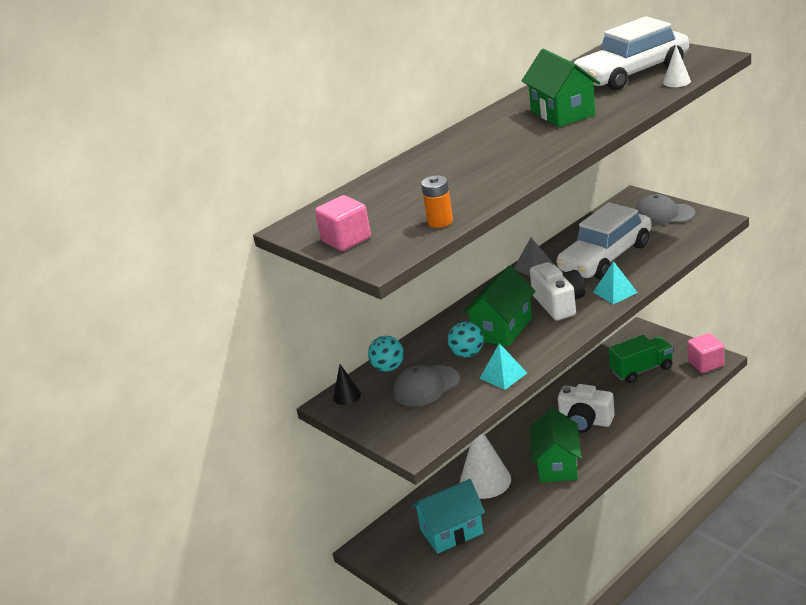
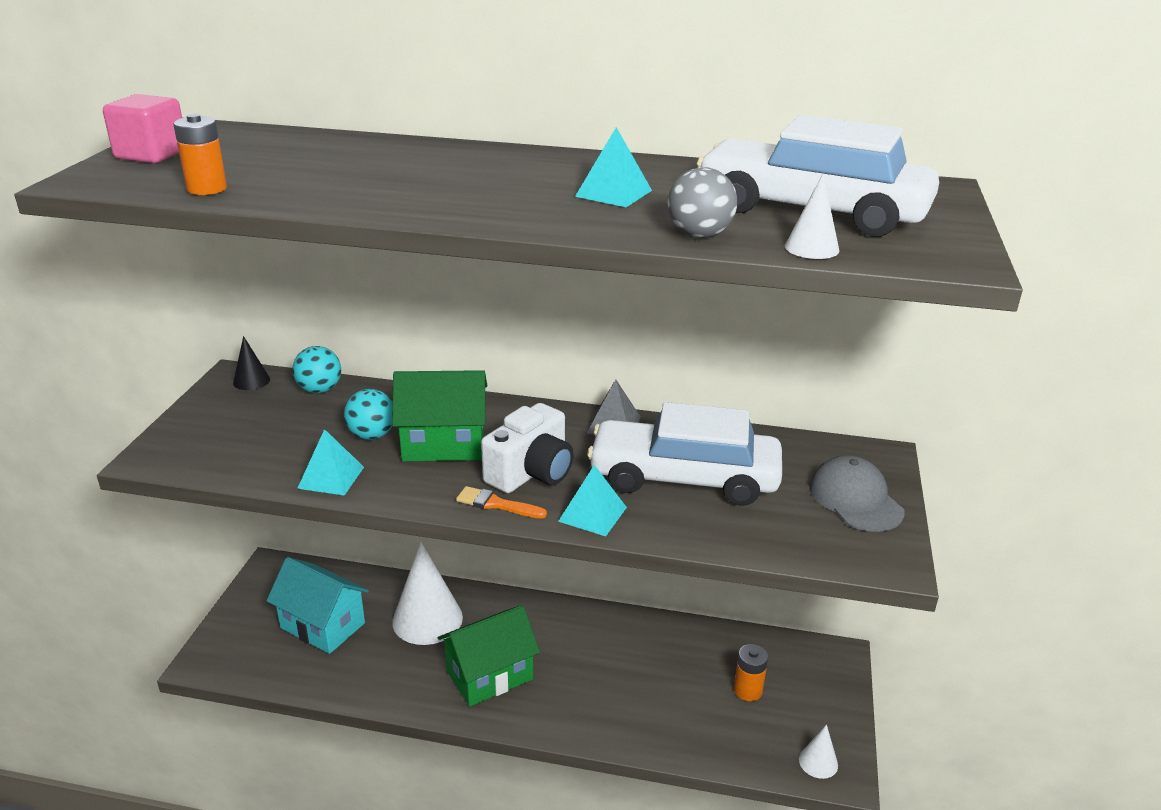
camera: 50 degrees right, 0 degrees up
grey cap [393,365,460,407] -> none
green house [522,49,600,127] -> turquoise pyramid [575,127,652,207]
white camera [558,384,615,433] -> none
green truck [609,335,673,383] -> orange battery [734,644,768,701]
pink cube [688,333,724,373] -> white cone [799,724,838,779]
none -> orange brush [456,486,547,518]
none -> grey ball [668,167,737,238]

